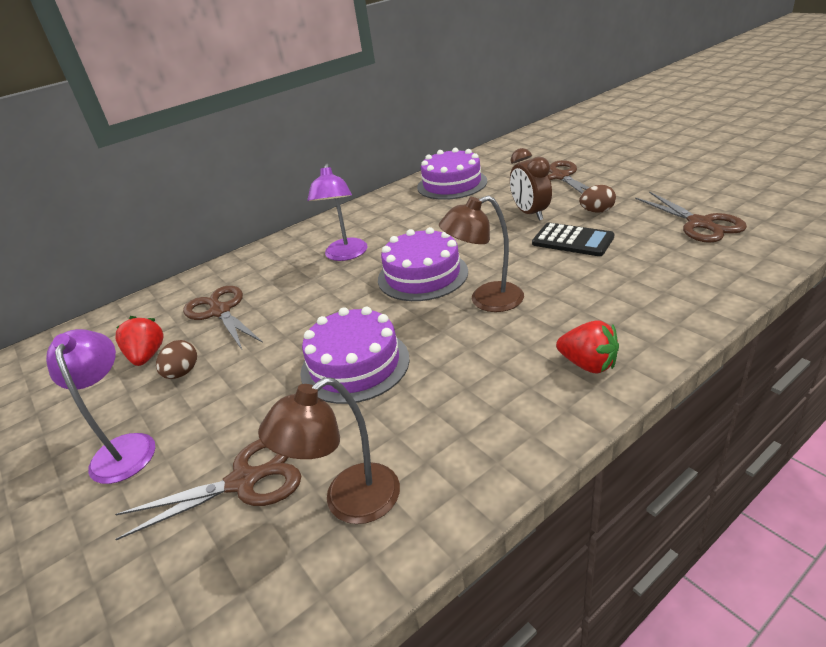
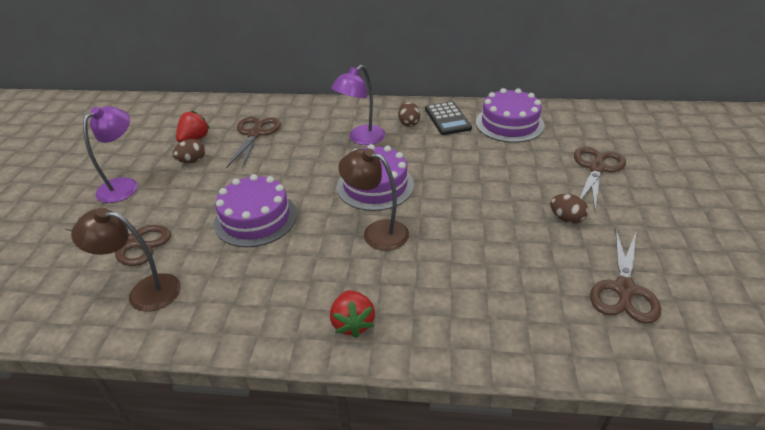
camera: 40 degrees right, 5 degrees up
brown clock [510,148,552,220] -> none
black calculator [532,223,615,256] -> black calculator moved to [425,101,472,135]
none -> brown egg [398,102,420,127]

